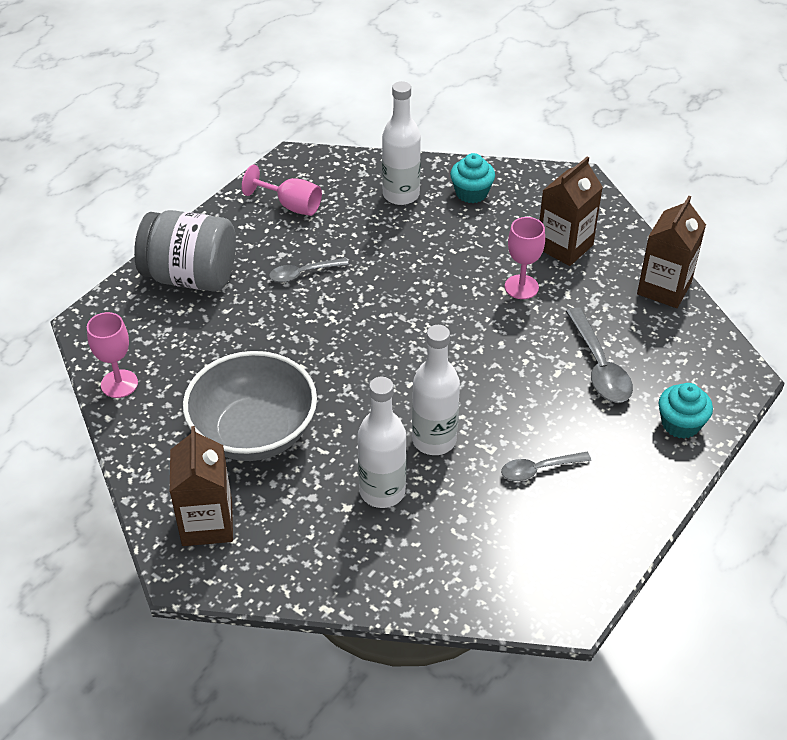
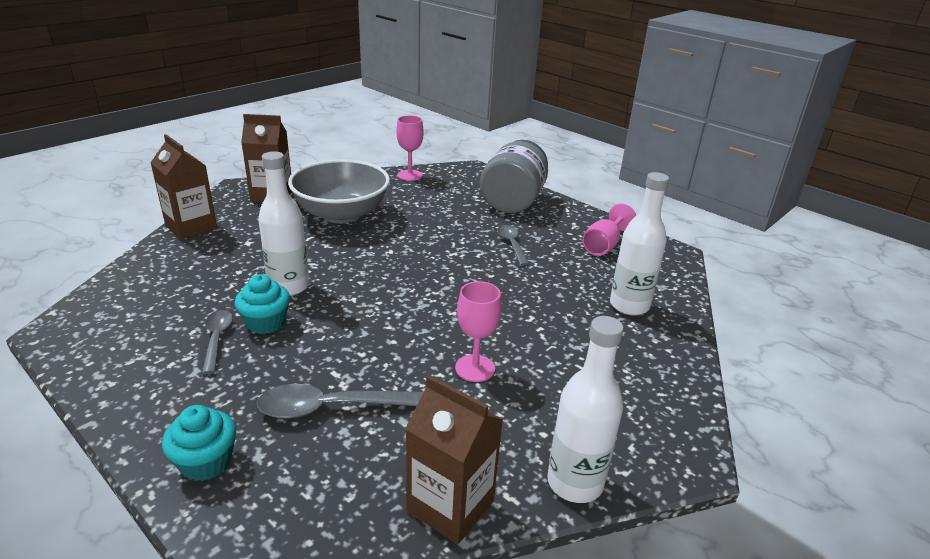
camera: 95 degrees right, 15 degrees down
white bottle [358,377,406,508] -> white bottle moved to [547,316,624,503]
turquoise cupcake [450,153,495,203] -> turquoise cupcake moved to [235,274,290,334]
brown carton [540,156,603,266] -> brown carton moved to [150,134,217,240]

